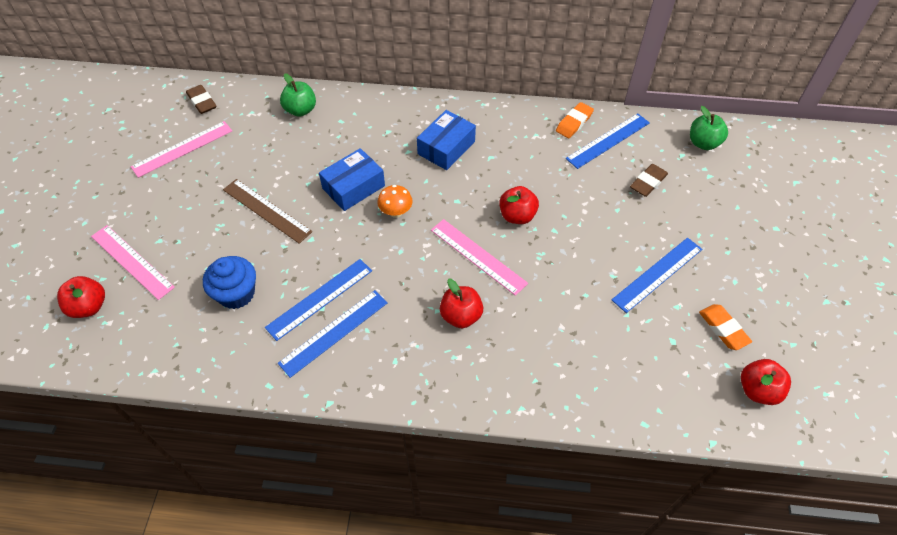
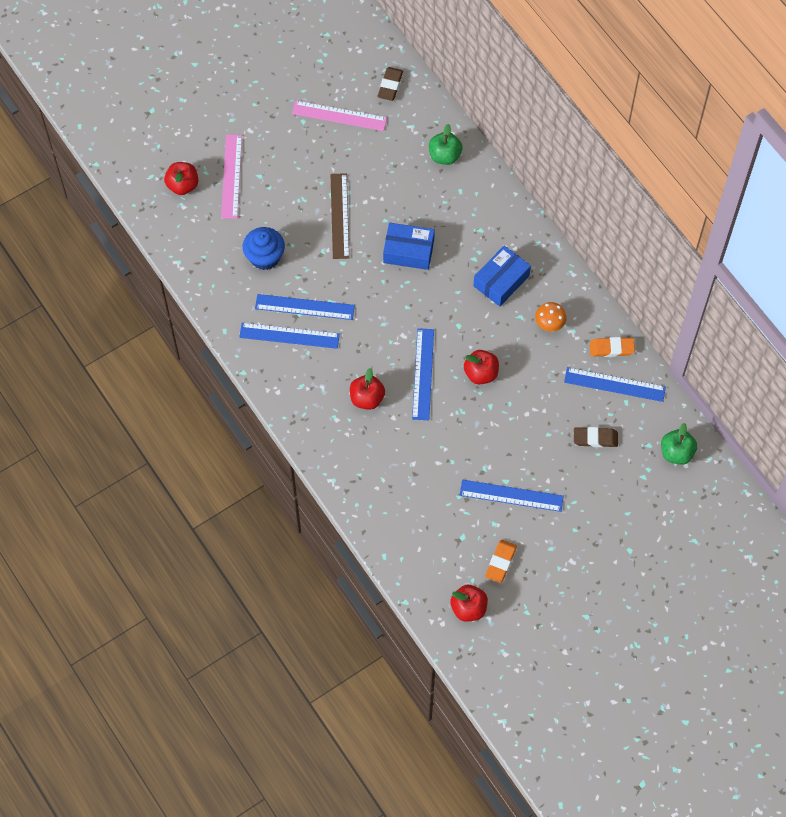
camera: 50 degrees right, 10 degrees up
orange mushroom [377,185,413,218] -> orange mushroom moved to [535,302,567,332]
blue box [417,110,476,170] -> blue box turned 45 degrees counterclockwise [473,245,531,306]
pink ruler [431,219,528,296] -> blue ruler [412,328,434,420]

